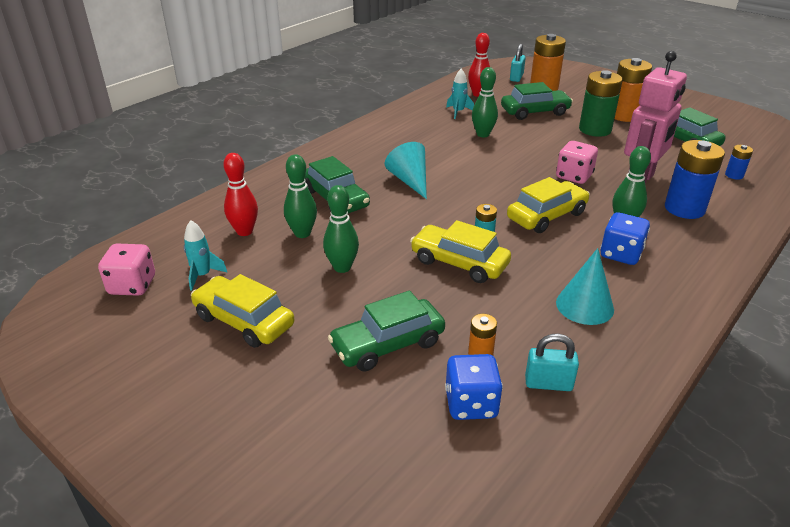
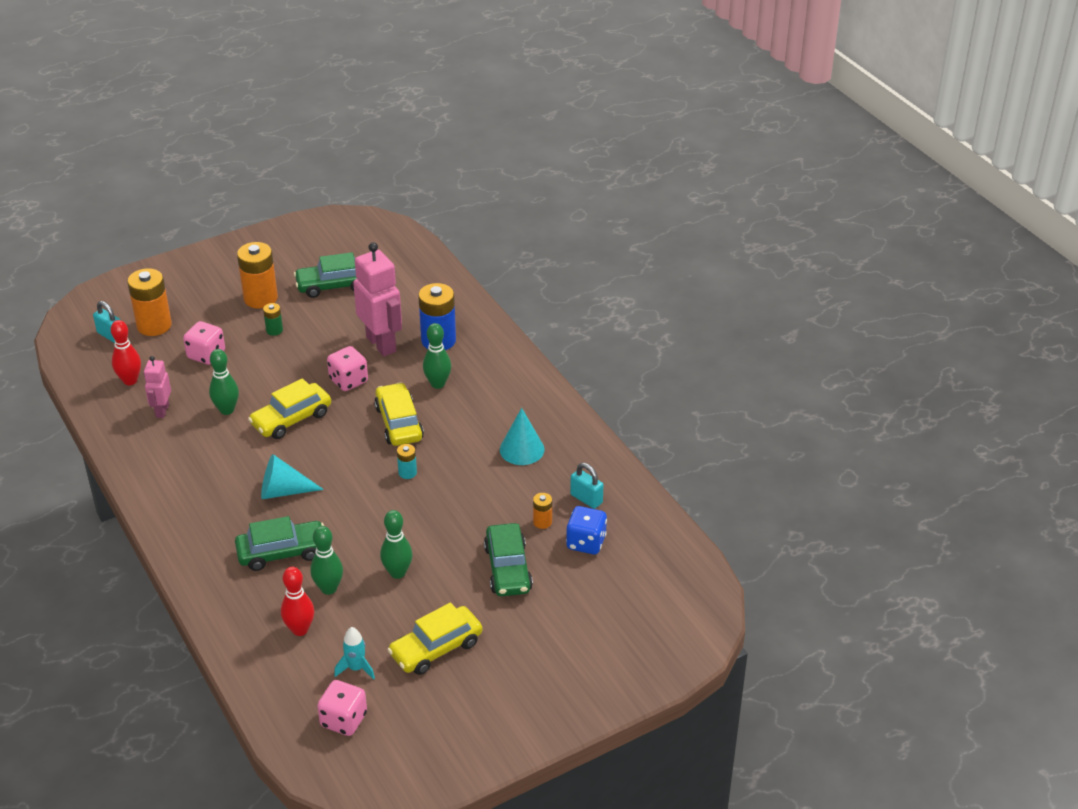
camera: 70 degrees left, 5 degrees up
yellow car [410,220,511,283] -> yellow car moved to [248,378,331,439]
turquoise rocket [446,69,474,119] -> pink robot [144,356,171,418]
green car [501,82,573,120] -> pink dice [183,321,225,365]
turquoise padlock [525,334,579,391] -> turquoise padlock turned 75 degrees counterclockwise [570,463,604,509]
green battery [579,70,623,137] -> green battery [263,303,283,336], size x0.49
blue dice [600,212,650,265] -> none
blue battery [725,145,753,180] -> none

